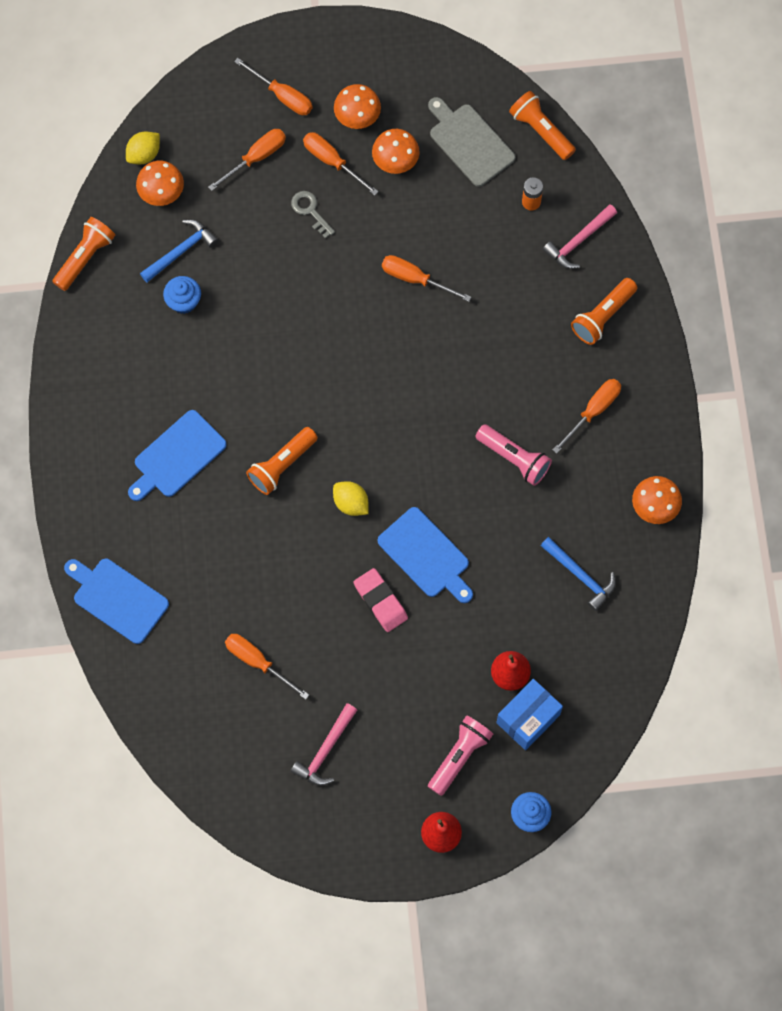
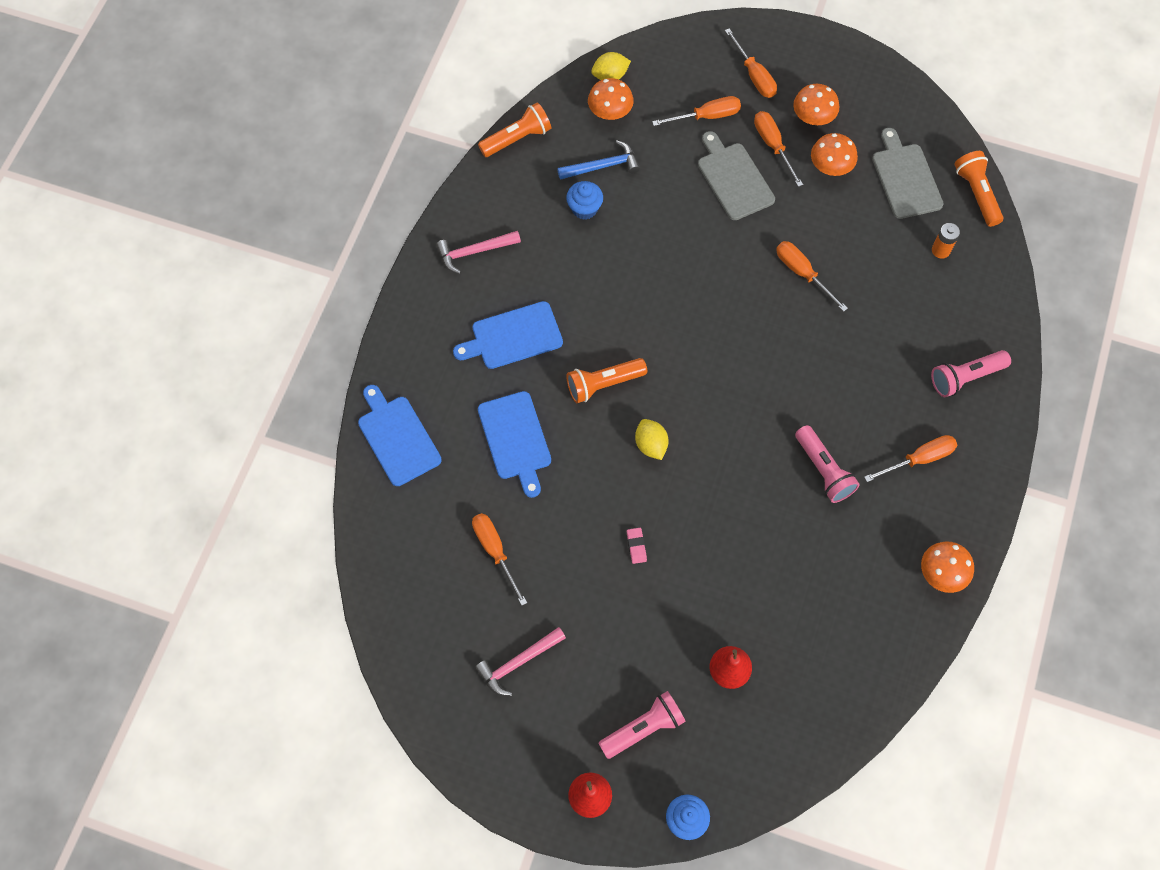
camera: 25 degrees right, 5 degrees down
grey key [291,191,335,238] -> grey cutting board [698,131,775,220]
pink eraser [354,568,408,632] -> pink eraser [627,528,647,564], size x0.55
blue cutting board [378,507,473,603] -> blue cutting board moved to [478,391,551,498]
blue box [496,679,563,750] -> none
blue hammer [541,537,616,611] -> none
pink hammer [543,204,617,269] -> pink hammer moved to [436,231,521,274]
orange flashlight [571,278,637,345] -> pink flashlight [931,350,1011,397]

